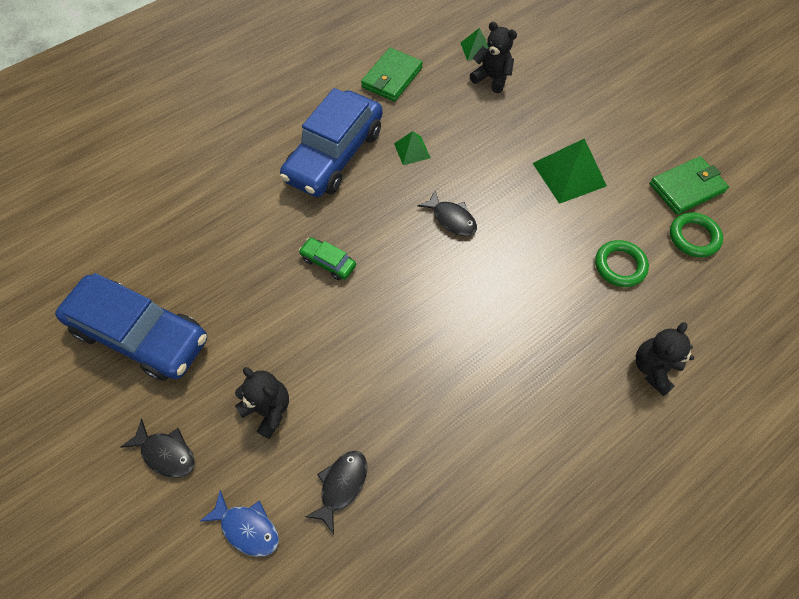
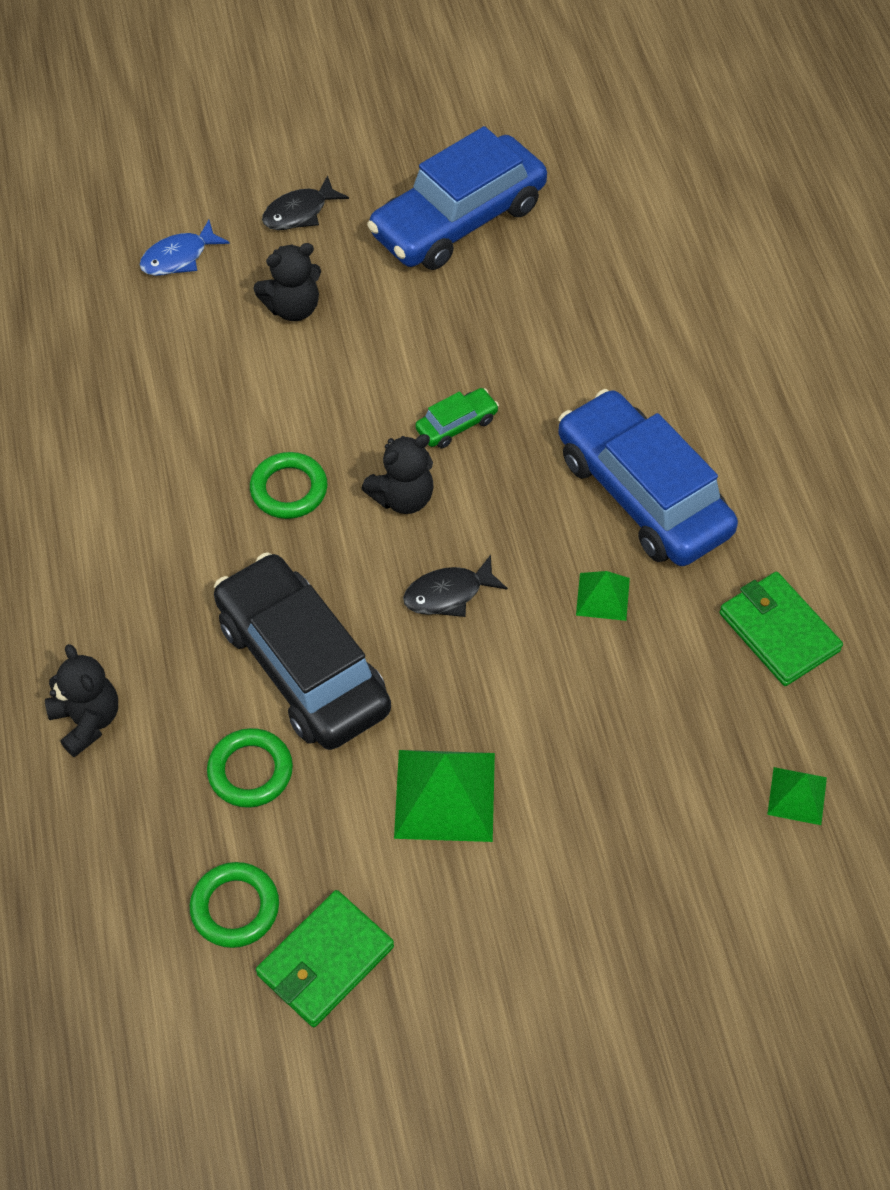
camera: 115 degrees right, 5 degrees down
black fish [305,451,367,534] -> none
black teddy bear [470,22,517,93] -> black teddy bear moved to [361,434,434,514]
green wallet [649,156,729,215] -> green wallet turned 45 degrees clockwise [256,890,394,1027]
none -> black car [214,552,391,750]
none -> green ring [250,452,327,519]

